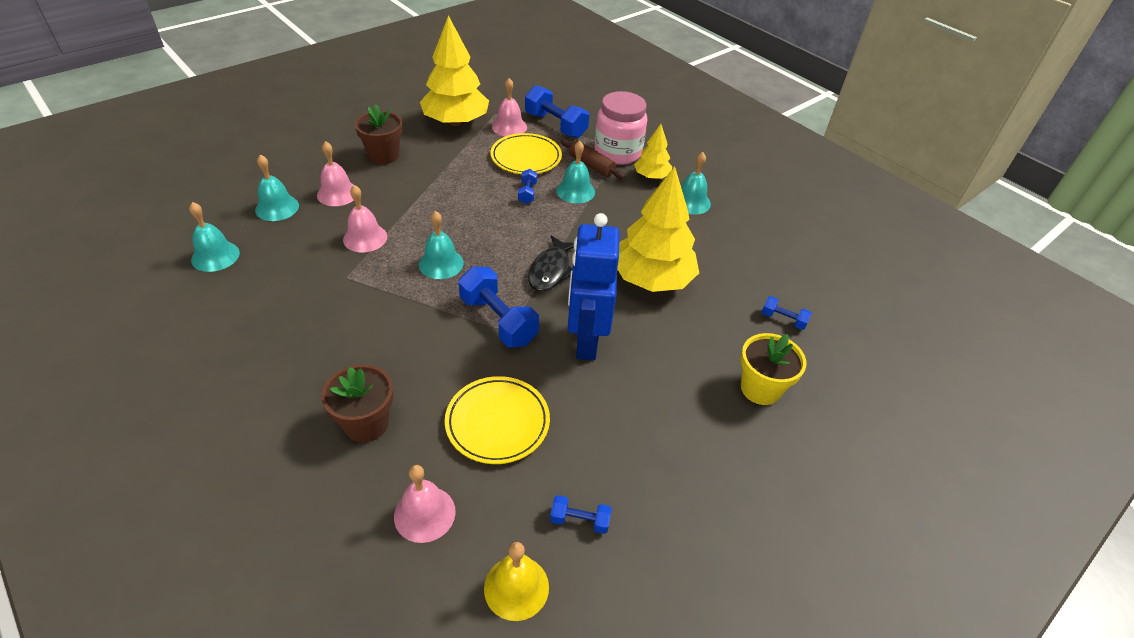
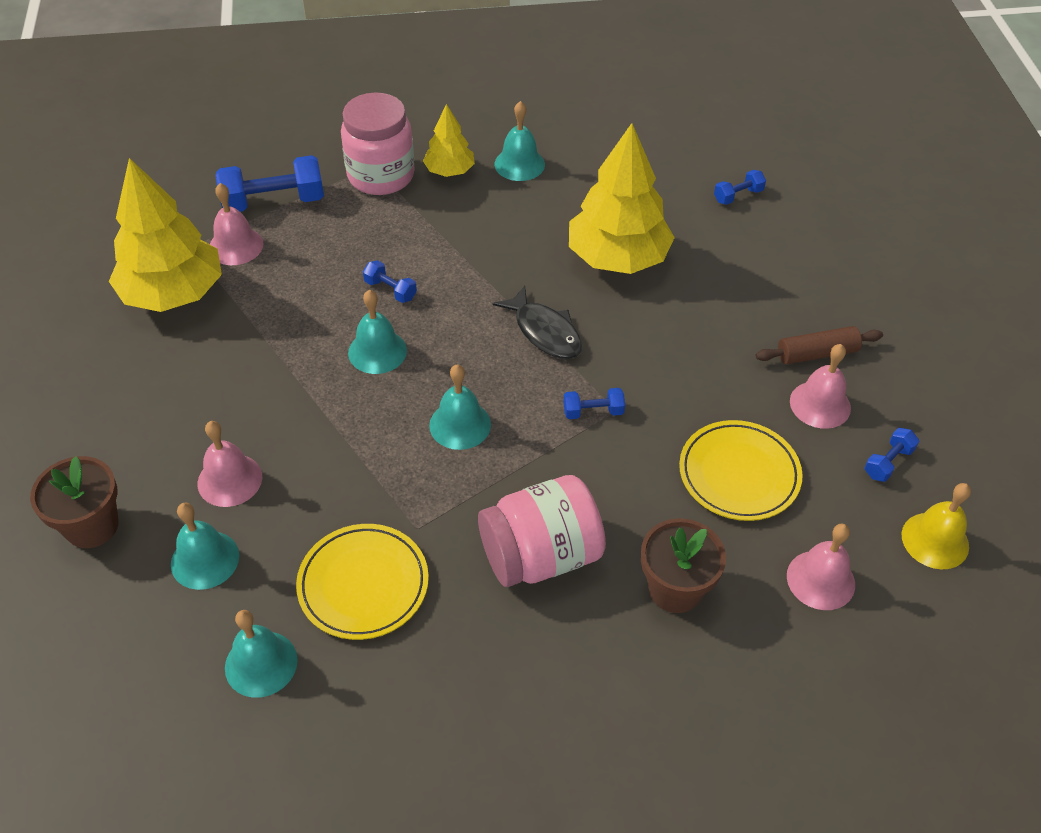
camera: 55 degrees left, 5 degrees up
pink bell [343,185,387,252] -> pink bell moved to [790,344,851,429]
brown flower pot [355,104,403,164] -> brown flower pot moved to [30,456,119,548]
blue dumbbell [458,267,539,347] -> blue dumbbell [563,388,625,419], size x0.50
yellow plate [491,133,562,174] -> yellow plate moved to [296,524,429,640]
turquoise bell [556,140,595,203] -> turquoise bell moved to [348,290,407,374]
brown rolling pin [561,139,626,179] -> brown rolling pin moved to [756,326,883,365]
blue robot [568,213,620,360] -> none
yellow flower pot [741,333,806,405] -> none
none -> pink jar [478,475,606,587]

